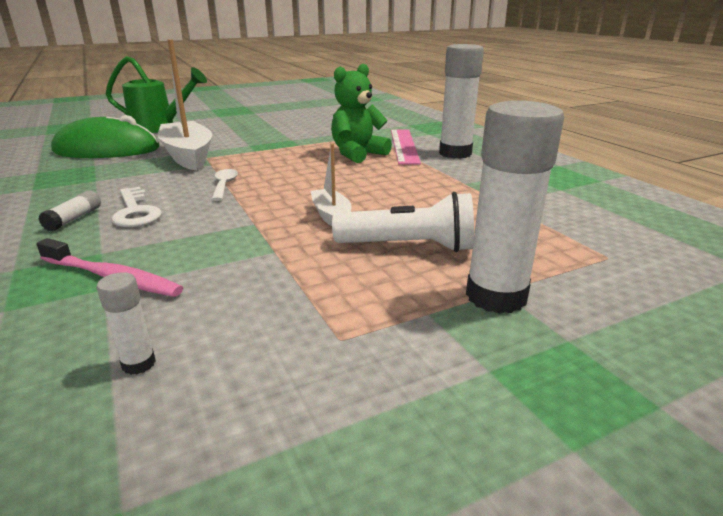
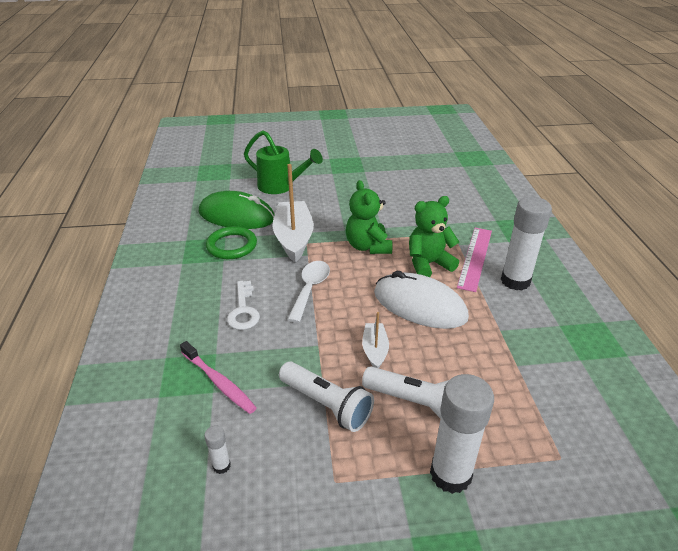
camera: 20 degrees right, 10 degrees up
white glue stick [38,190,101,232] -> none
white spoon [211,169,238,201] -> white spoon [287,261,330,323], size x1.57
none -> green ring [206,226,257,259]
none -> white flashlight [279,361,374,432]
none -> green teddy bear [346,180,392,254]
none -> white mouse [374,271,469,329]

